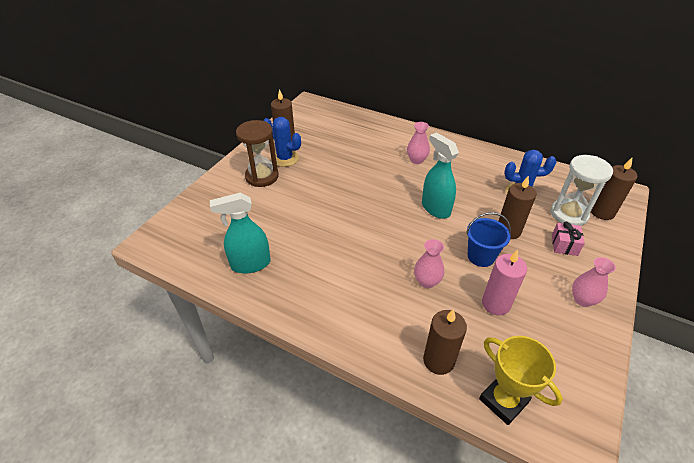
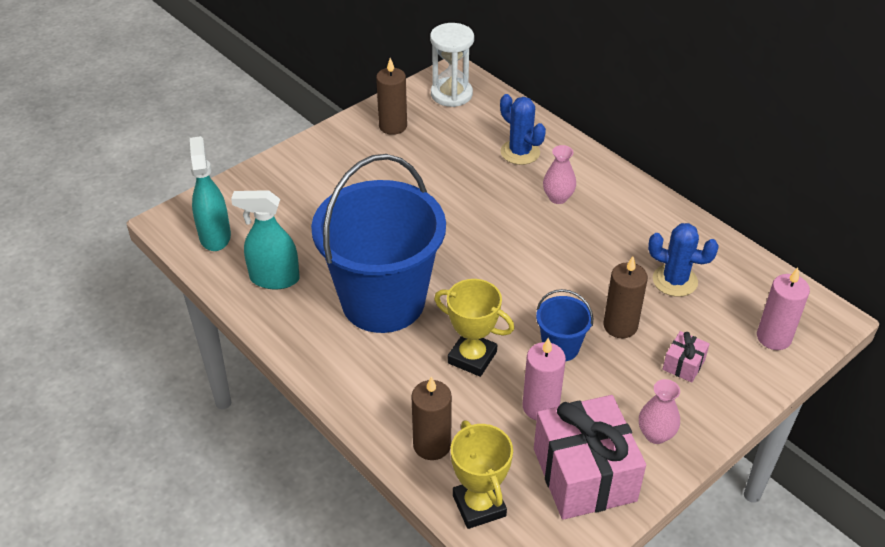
camera: 20 degrees right, 0 degrees up
brown hourglass [236,120,279,187] -> none
blue cactus [264,117,301,167] -> blue cactus moved to [500,94,546,165]
pink vase [414,239,444,288] -> yellow trophy [434,279,514,377]
turquoise spray bottle [422,132,459,219] -> turquoise spray bottle moved to [190,136,231,251]
white hourglass [551,155,613,226] -> white hourglass moved to [430,23,474,107]
brown candle [591,158,637,220] -> pink candle [757,268,810,350]
none -> blue bucket [311,154,446,333]
none -> pink gift [534,395,646,520]

